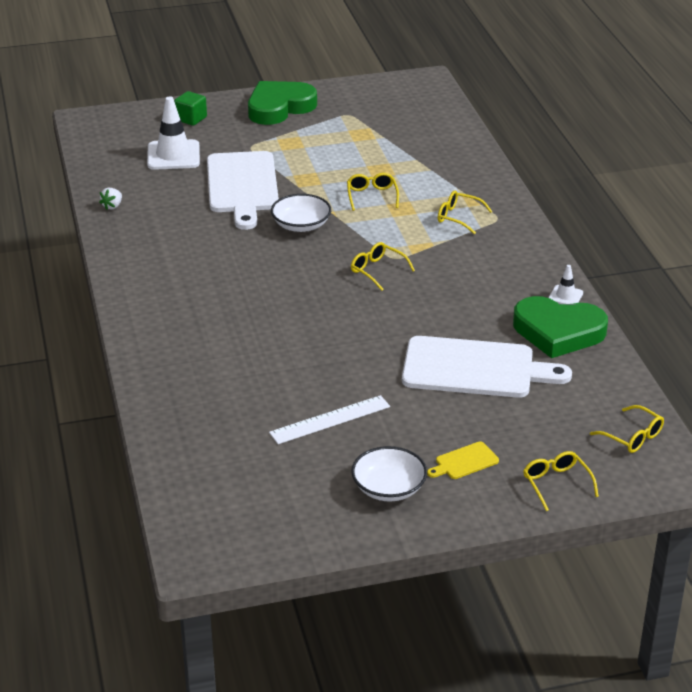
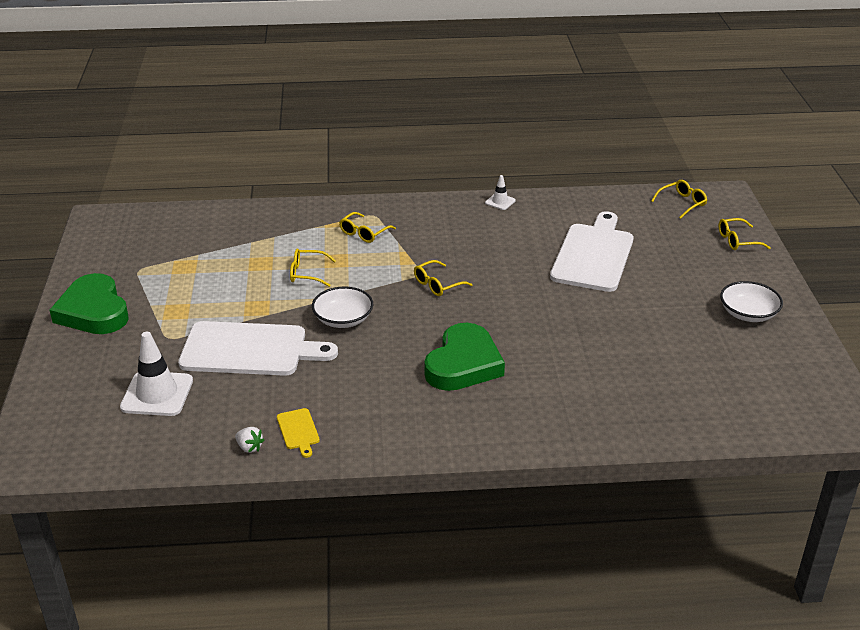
camera: 80 degrees left, 0 degrees up
green cube [174,91,207,126] -> none
white ruler [269,395,390,444] -> none
yellow cutting board [427,441,499,479] -> yellow cutting board moved to [277,408,320,458]
green heart [513,296,608,358] -> green heart moved to [424,323,505,391]

